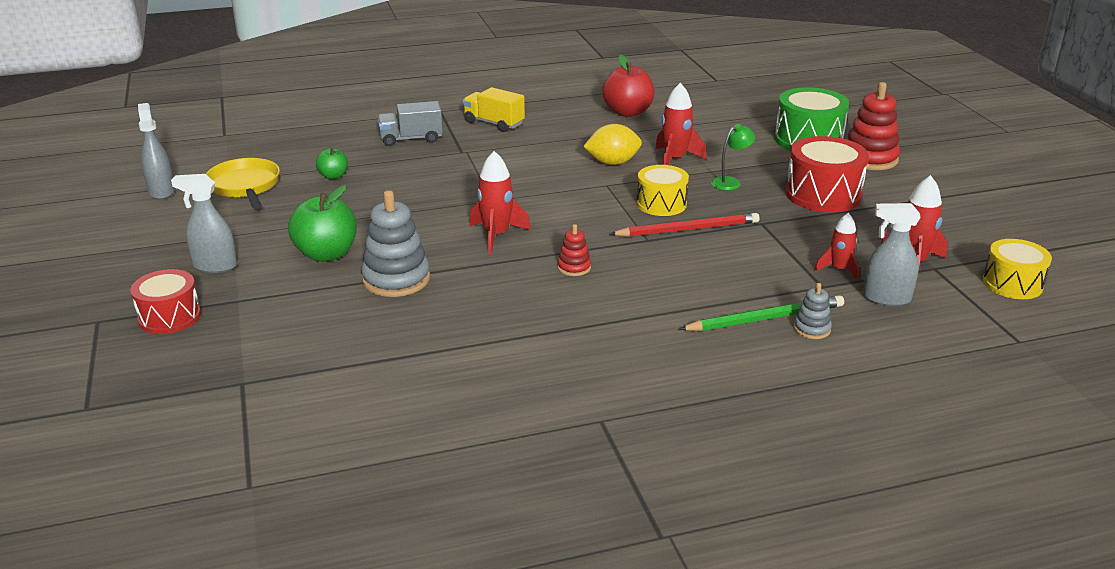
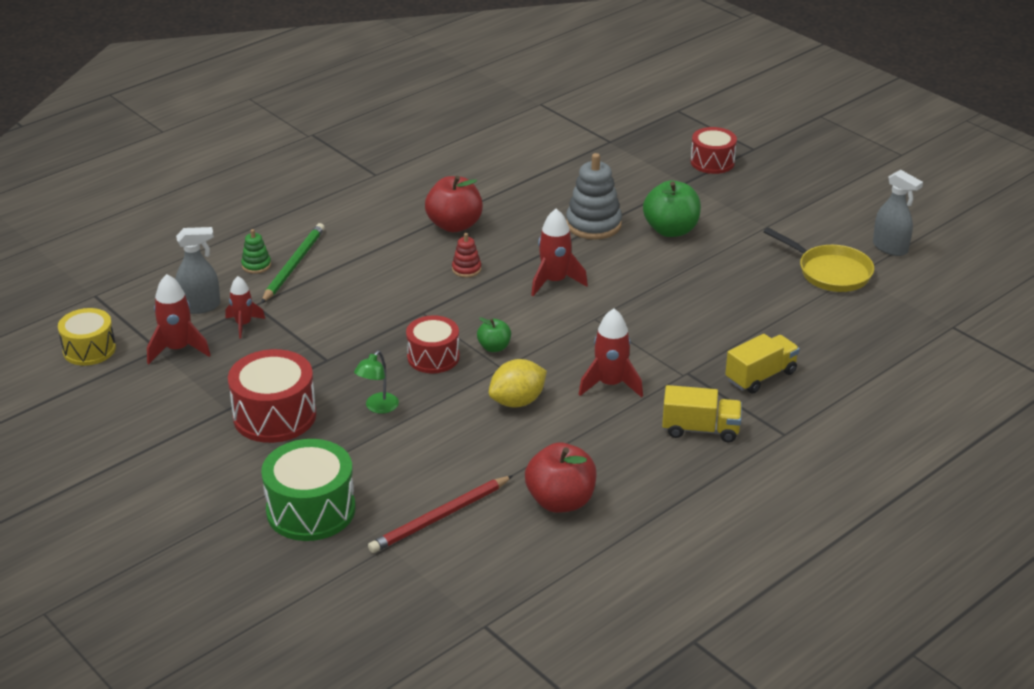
camera: 155 degrees right, 5 degrees up
grey spray bottle [171,174,237,273] -> none
green apple [316,147,348,179] -> green apple moved to [477,317,511,352]
grey truck [377,101,443,146] -> yellow truck [725,334,800,394]
red pencil [610,213,759,237] -> red pencil moved to [368,475,513,553]
yellow drum [637,165,689,216] -> red drum [406,315,460,373]
red rocket [655,83,707,165] -> red rocket moved to [579,308,643,397]
green pencil [679,295,844,331] -> green pencil turned 150 degrees clockwise [261,223,325,303]
grey stacking toy [793,283,832,339] -> green stacking toy [241,229,271,274]
red stacking toy [847,82,900,170] -> none
none -> red apple [425,176,483,232]

